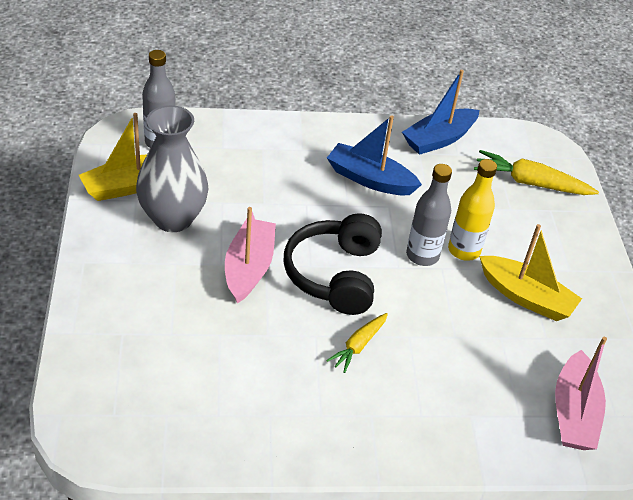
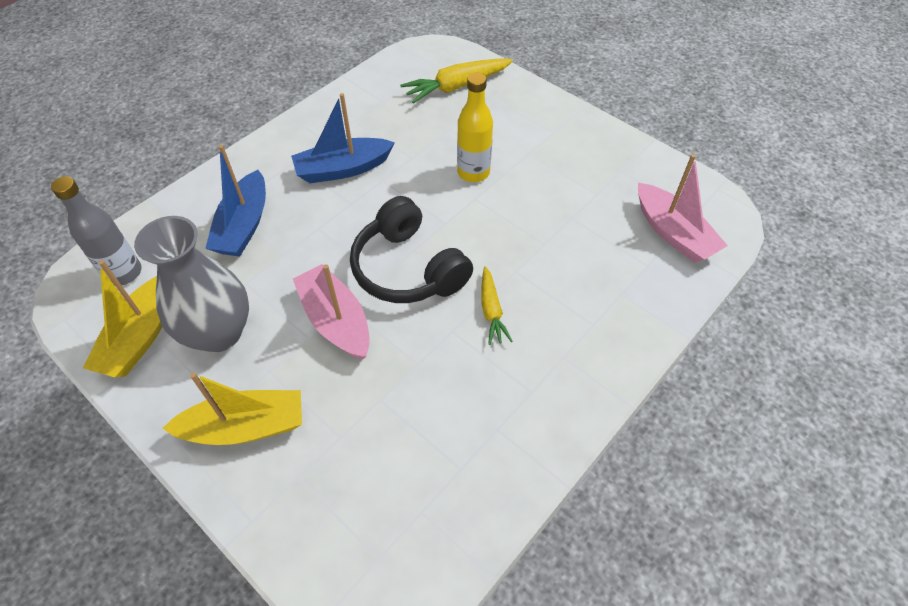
camera: 40 degrees left, 10 degrees up
blue boat [402,70,479,155] -> blue boat moved to [205,145,266,256]
grey bottle [406,164,452,266] -> none
yellow boat [479,224,582,321] -> yellow boat moved to [163,372,302,445]

